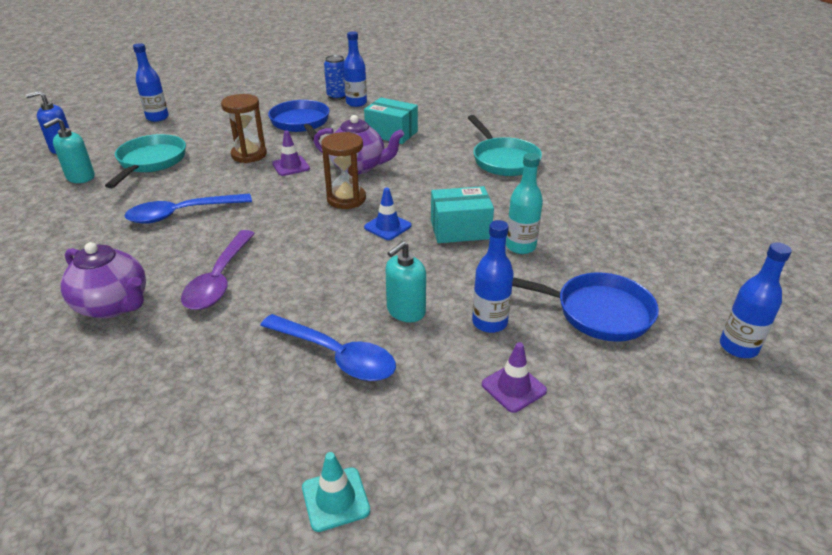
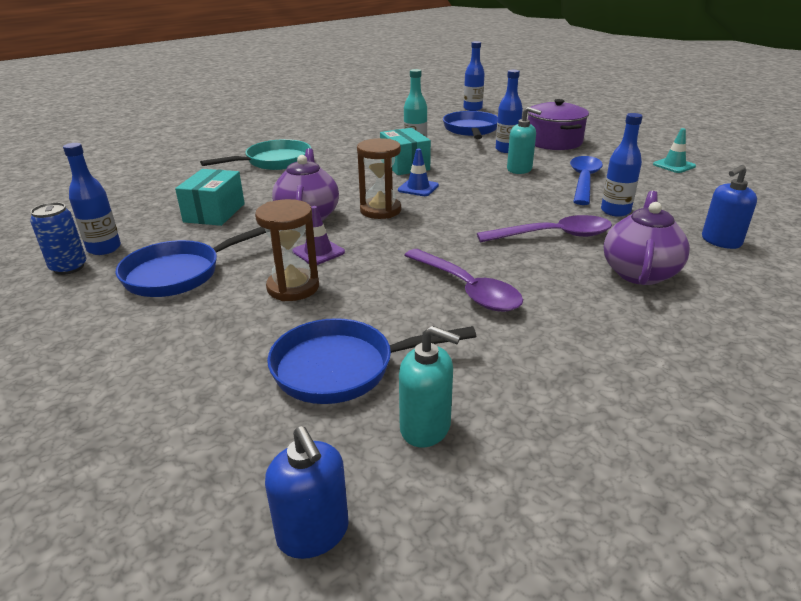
camera: 105 degrees left, 5 degrees down
turquoise pan [105,134,186,188] -> blue pan [267,318,476,404]
blue spoon [124,194,252,224] -> purple spoon [404,249,523,312]
blue bottle [133,43,169,122] -> blue bottle moved to [601,113,643,217]
purple traffic cone [482,342,547,413] -> purple pot [527,99,589,150]
none -> blue soap dispenser [702,165,757,249]

